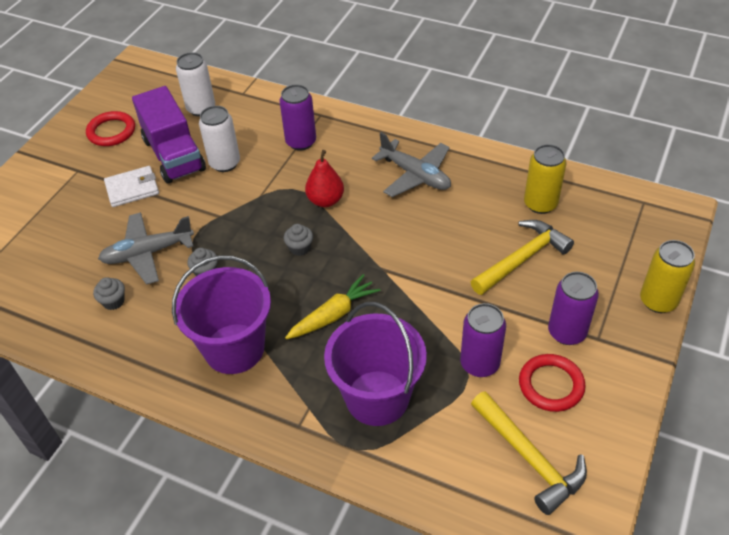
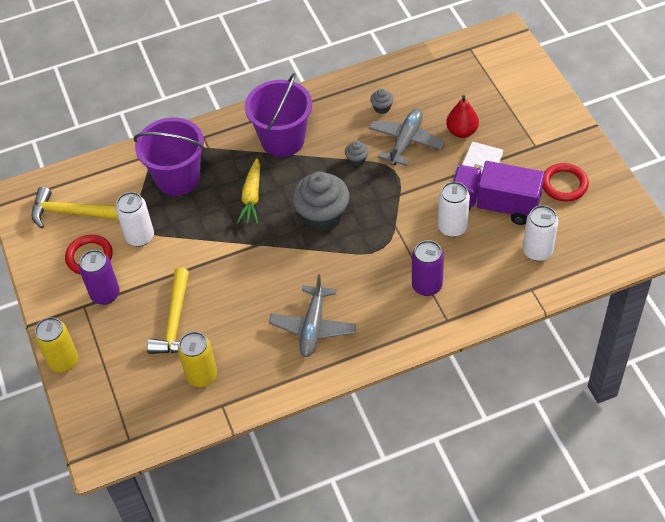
camera: 135 degrees right, 5 degrees up
grey cupcake [284,224,313,256] -> grey cupcake [292,171,349,232], size x2.30
red pear [305,150,344,207] -> red pear moved to [446,95,479,138]
grey plane [372,132,451,197] -> grey plane turned 75 degrees counterclockwise [269,274,356,357]
purple can [460,303,506,377] -> white can [116,192,154,247]

